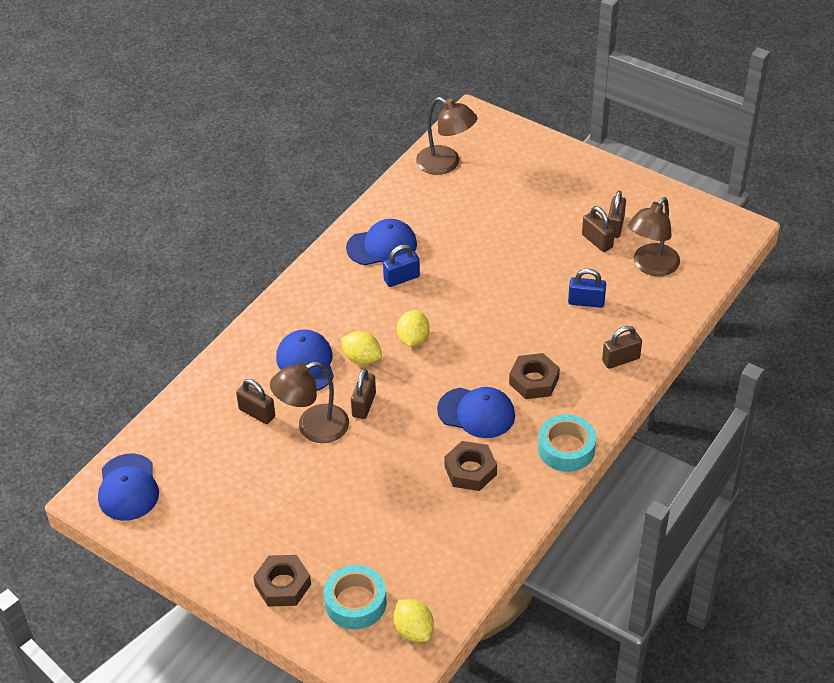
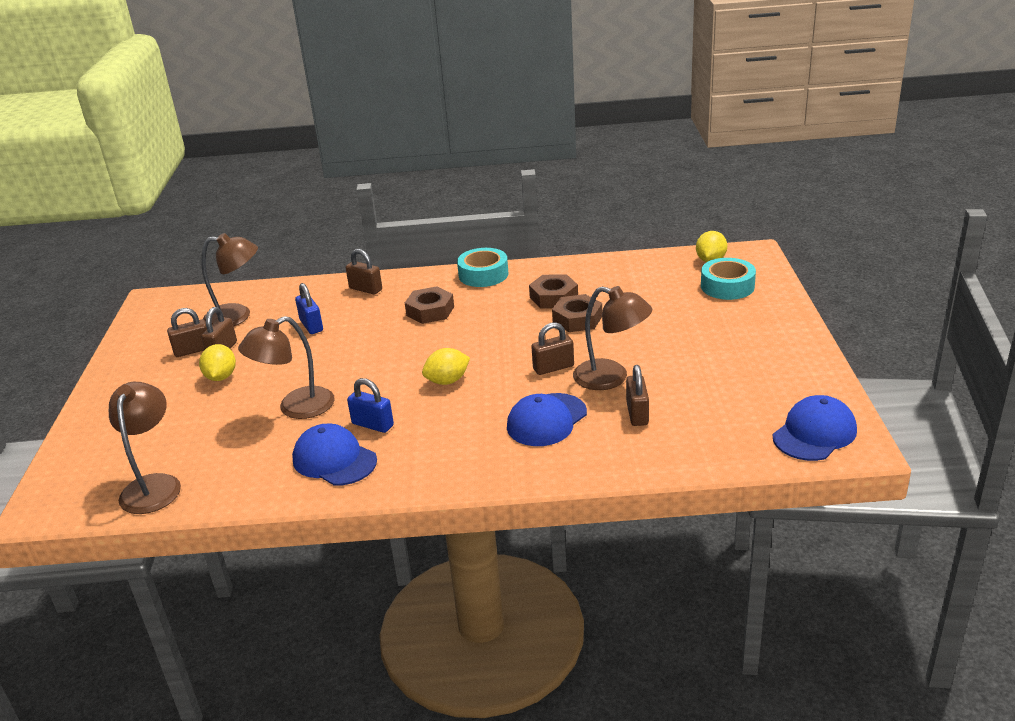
camera: 125 degrees left, 15 degrees down
brown nut [253,555,311,607] -> brown nut moved to [552,294,602,332]
yellow lemon [341,331,382,365] -> yellow lemon moved to [199,344,236,381]
blue cap [437,387,515,438] -> none
none -> brown lamp [238,316,335,419]

